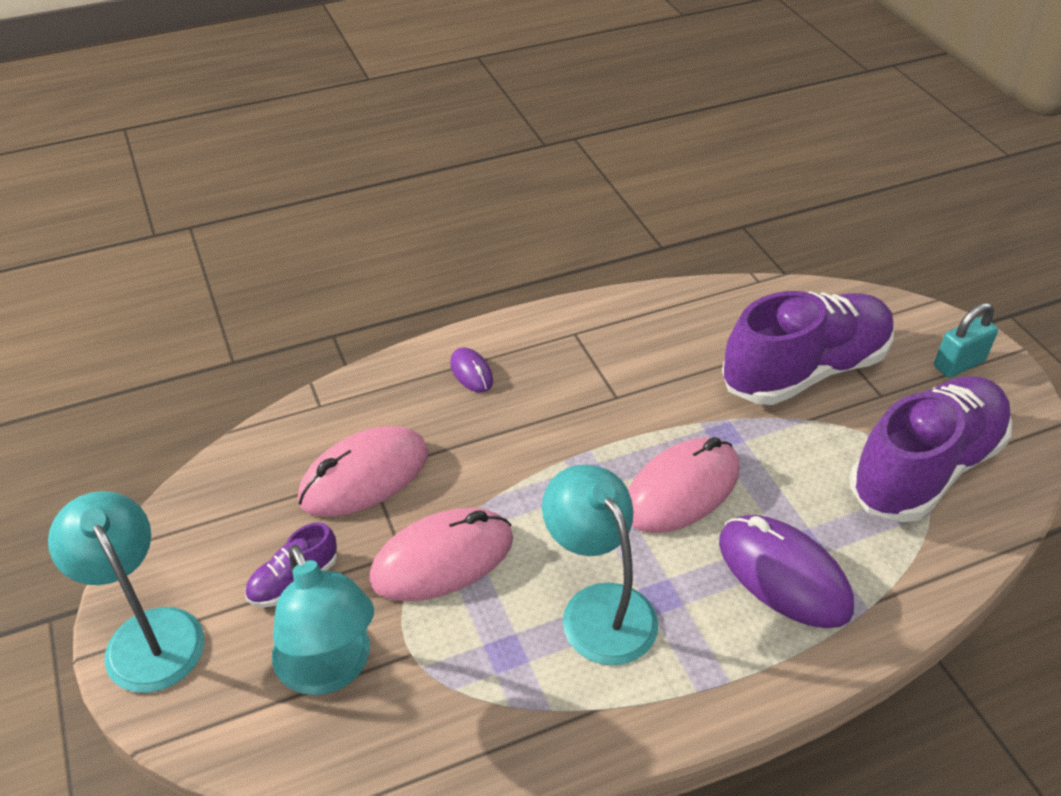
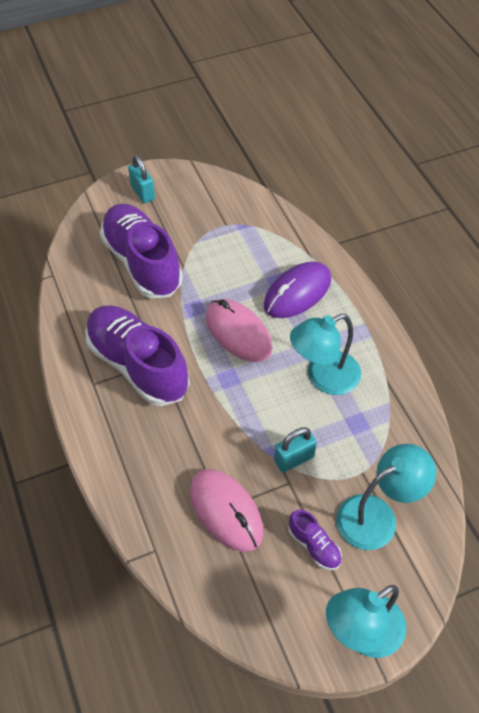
camera: 90 degrees left, 10 degrees up
pink mouse [369,508,513,601] -> turquoise padlock [274,427,317,472]
purple mouse [450,347,493,393] -> none
purple shoe [850,376,1012,522] -> purple shoe moved to [85,305,190,406]

